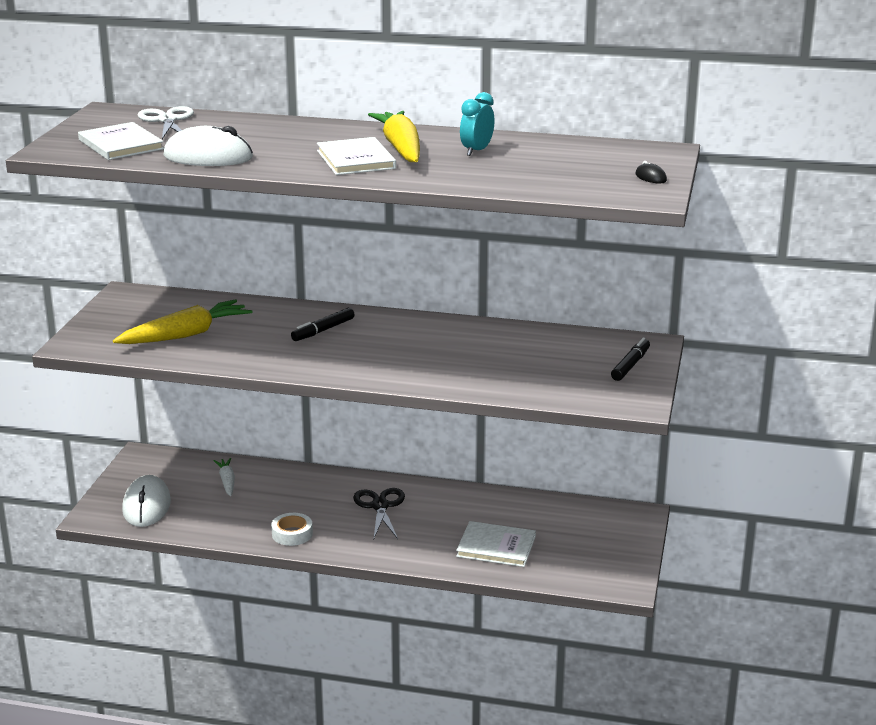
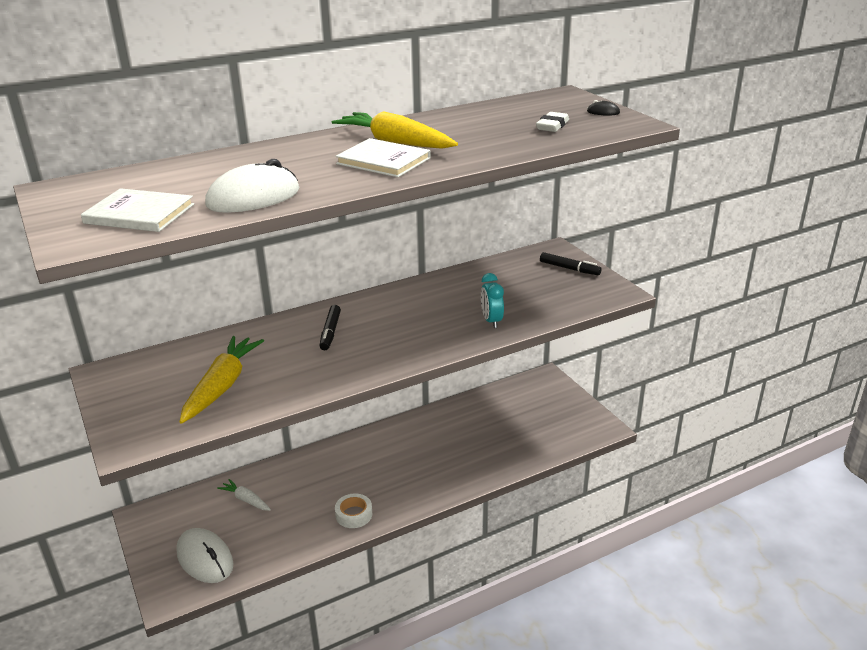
camera: 40 degrees left, 5 degrees up
white scissors [138,106,194,139] -> none
black scissors [353,488,405,539] -> none
white book [456,521,536,567] -> none
turquoise clock [460,92,495,156] -> turquoise clock moved to [481,273,504,328]
black marker [611,338,650,381] -> black marker turned 135 degrees clockwise [540,252,601,275]
none -> white eraser [536,112,569,132]

